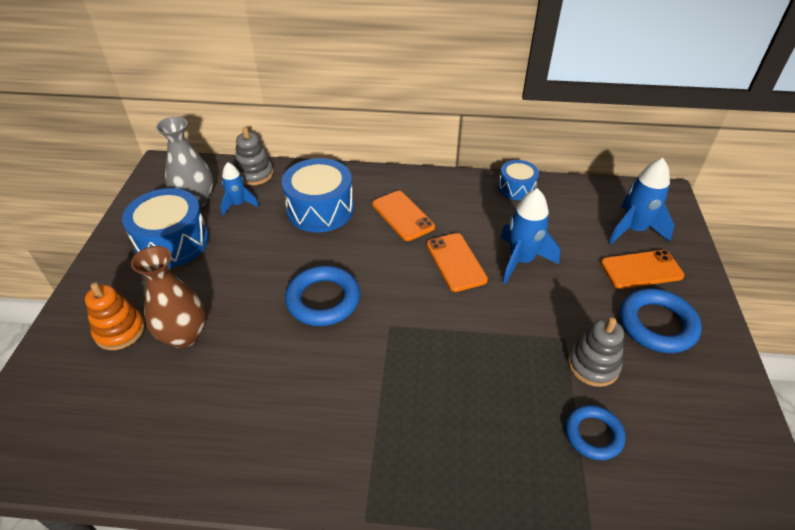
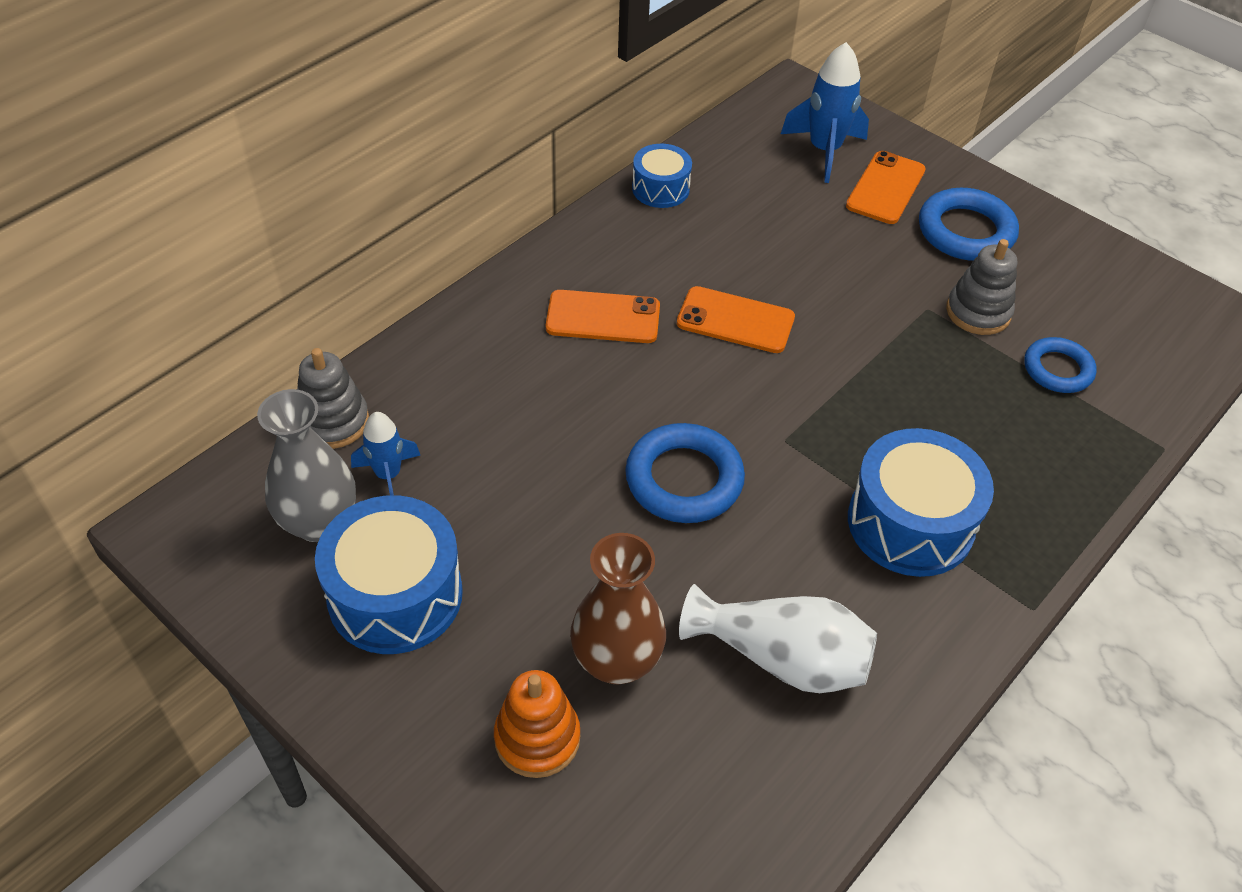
camera: 55 degrees left, 5 degrees up
blue drum [282,158,354,233] -> blue drum moved to [848,428,994,577]
blue rocket [500,188,560,284] -> none
none -> white vase [679,584,877,693]

